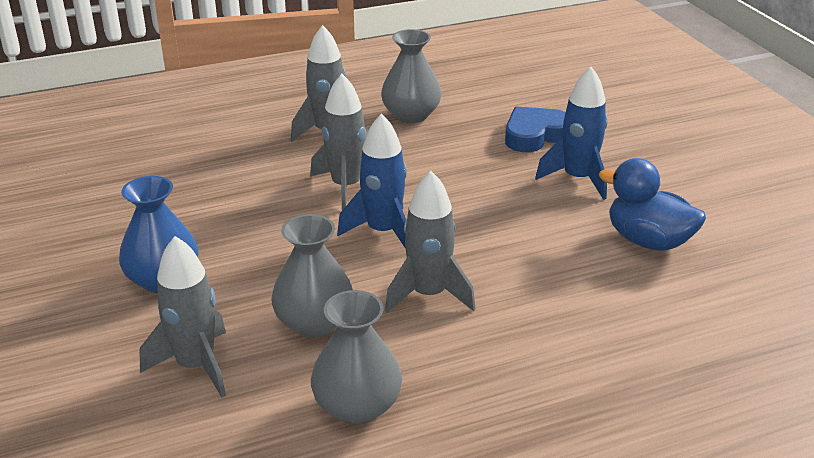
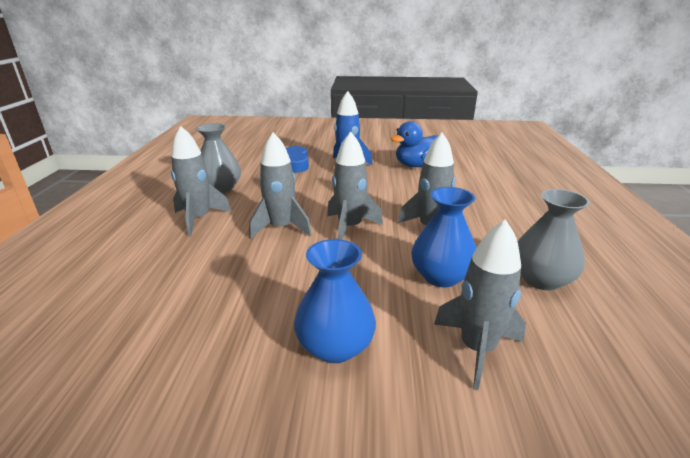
camera: 65 degrees left, 5 degrees down
grey vase [271,214,353,338] -> blue vase [411,187,477,287]
blue rocket [337,114,407,249] -> grey rocket [327,132,383,240]

